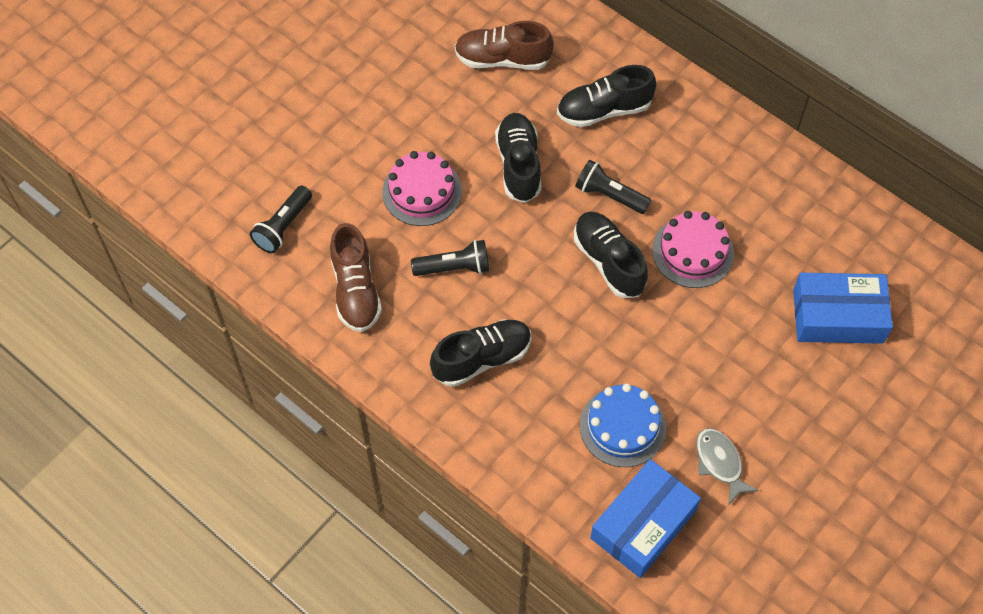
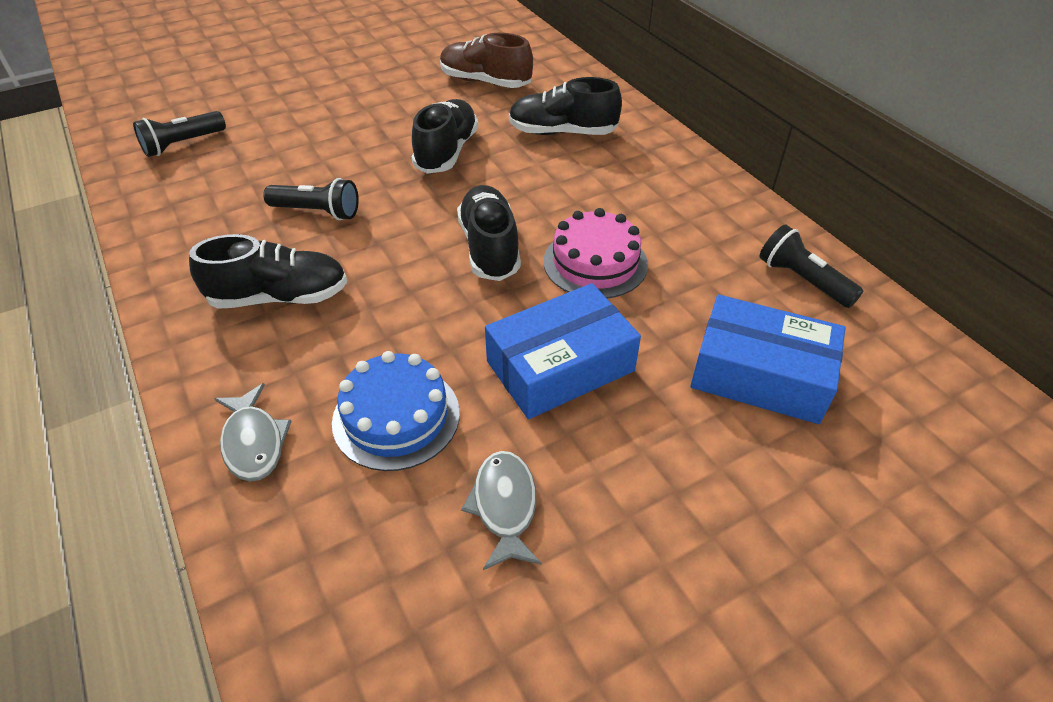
camera: 20 degrees right, 15 degrees down
brown shoe [330,223,382,332] -> none
pink cake [382,151,462,226] -> none
black flashlight [575,160,651,214] -> black flashlight moved to [759,224,863,308]
blue box [590,459,701,578] -> blue box moved to [485,283,641,419]
none -> grey fish [214,383,292,481]

